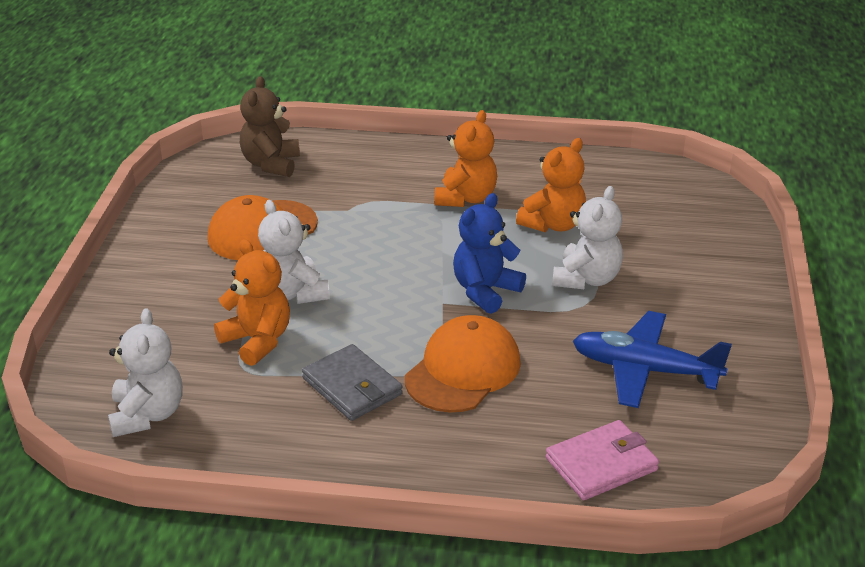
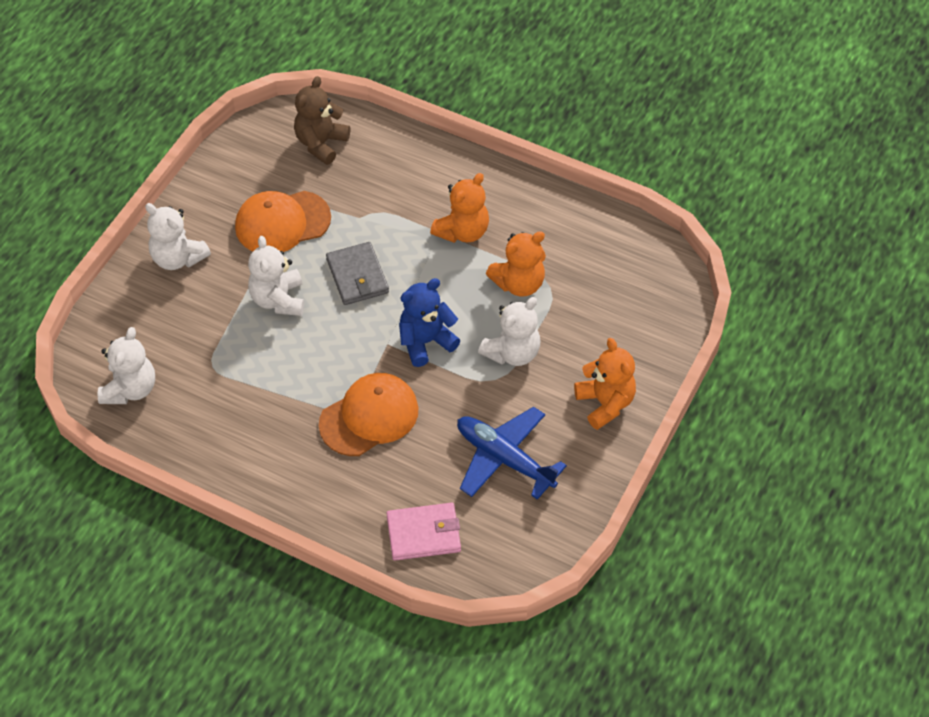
camera: 20 degrees right, 20 degrees up
orange teddy bear [214,239,290,366] -> orange teddy bear moved to [574,338,636,430]
grey wallet [302,344,403,421] -> grey wallet moved to [326,242,389,305]
none -> white teddy bear [145,203,211,270]

